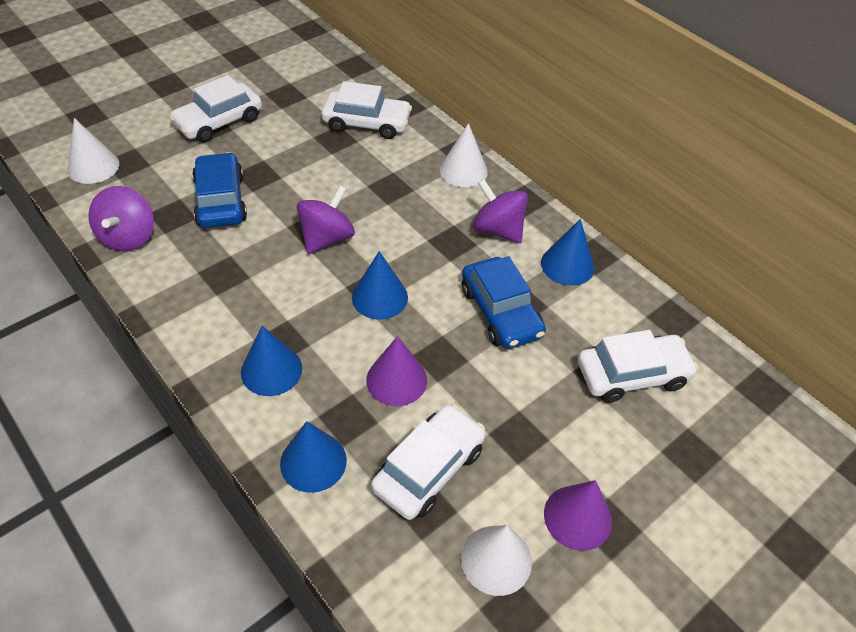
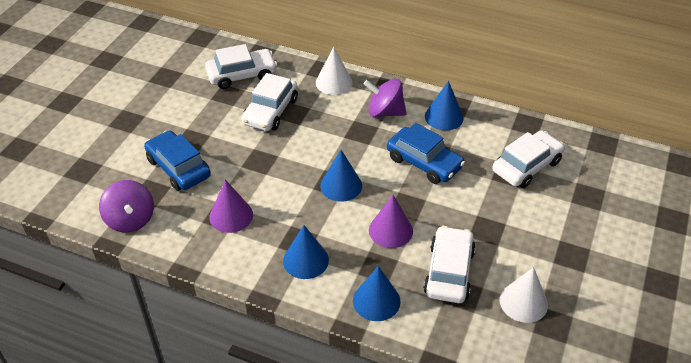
camera: 25 degrees left, 5 degrees down
white cone [68,118,119,184] -> none
white car [169,75,262,143] -> white car moved to [241,73,298,131]
purple spinning top [297,185,355,254] -> none
purple cone [544,480,612,551] -> purple cone moved to [209,180,253,233]

